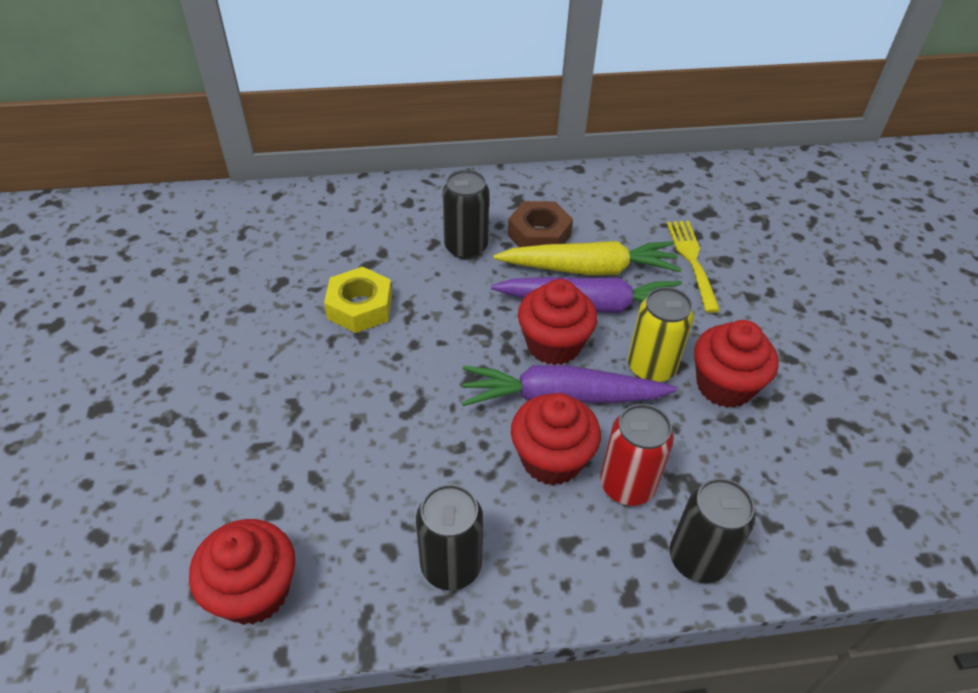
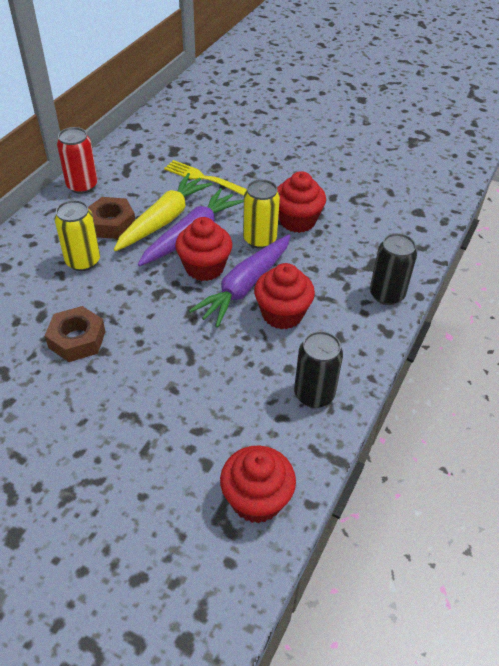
camera: 55 degrees left, 0 degrees up
yellow nut [324,267,392,333] -> brown nut [45,306,105,362]
black can [443,170,489,259] -> yellow can [55,200,100,271]
red can [600,404,674,506] -> red can moved to [57,127,98,194]

